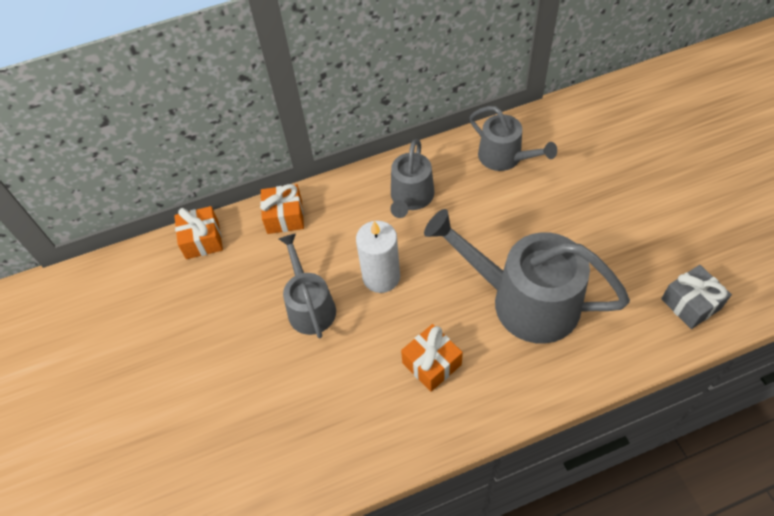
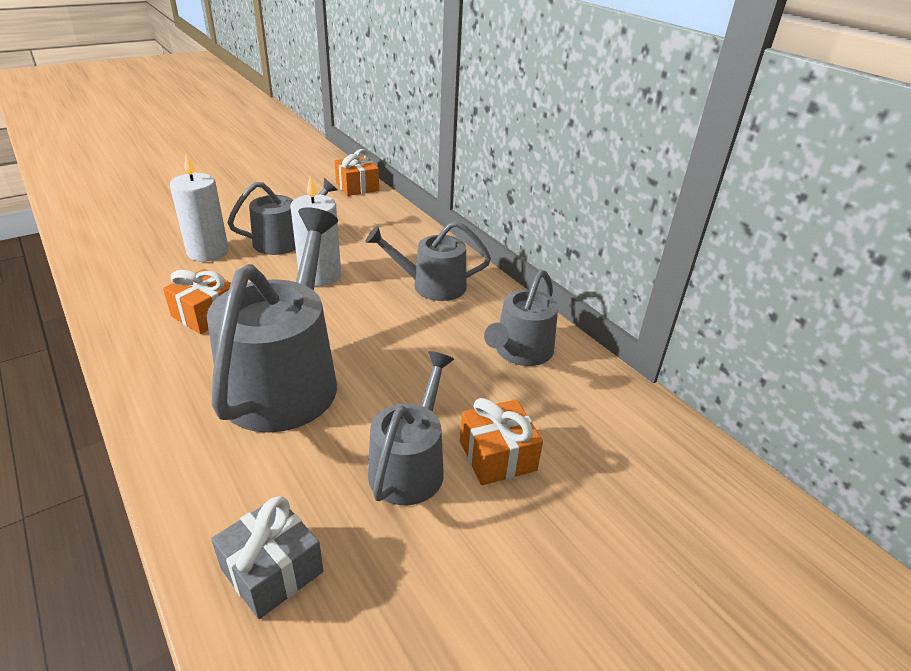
camera: 70 degrees right, 20 degrees down
orange gift [260,184,304,234] -> orange gift moved to [460,398,543,485]
none -> white candle [170,154,229,262]
none -> grey watering can [368,351,454,505]

